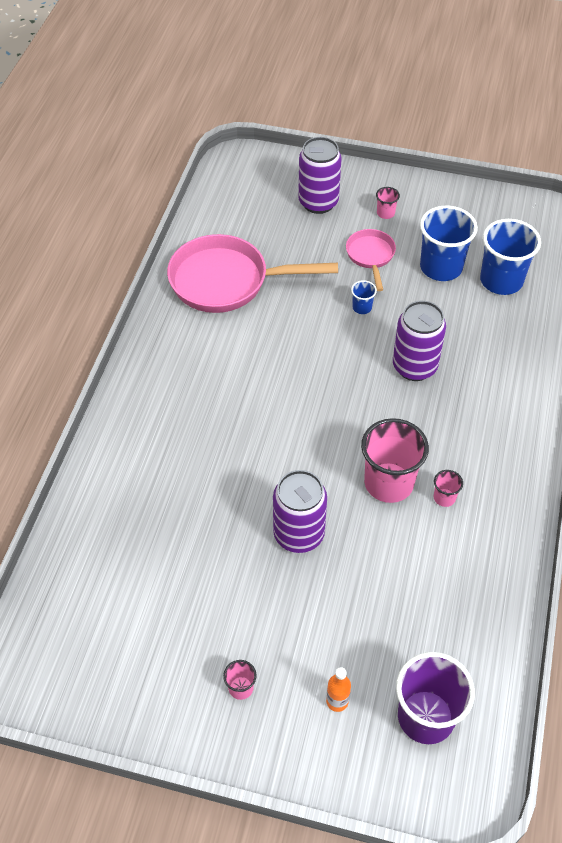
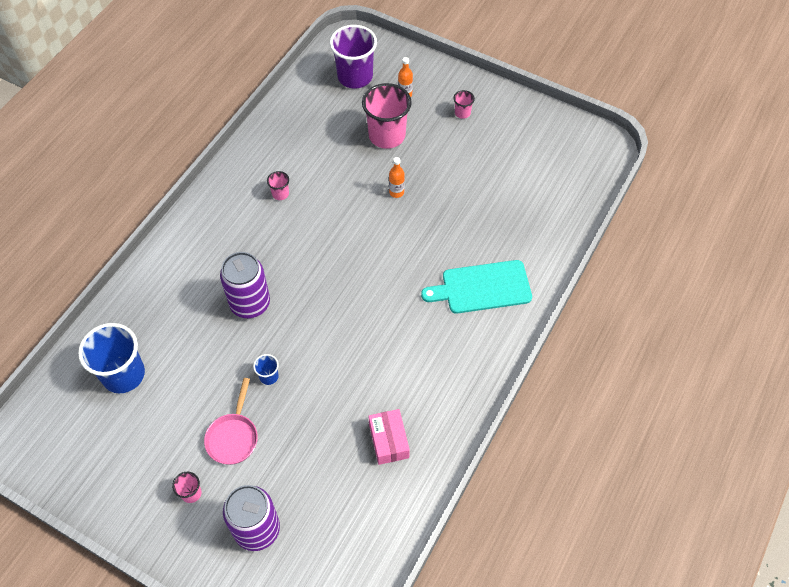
camera: 165 degrees left, 5 degrees up
pink pan [167,234,338,313] -> pink box [368,409,410,465]
purple can [273,470,327,553] -> orange bottle [389,157,405,198]
pink cup [361,418,429,503] -> pink cup moved to [362,83,412,149]
blue cup [420,206,478,281] -> none
none -> turquoise cutting board [421,260,532,314]

